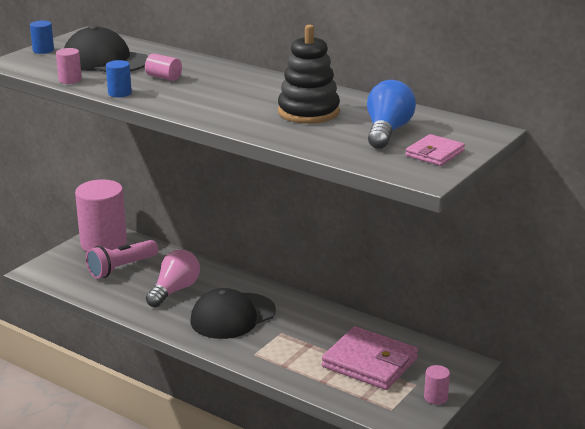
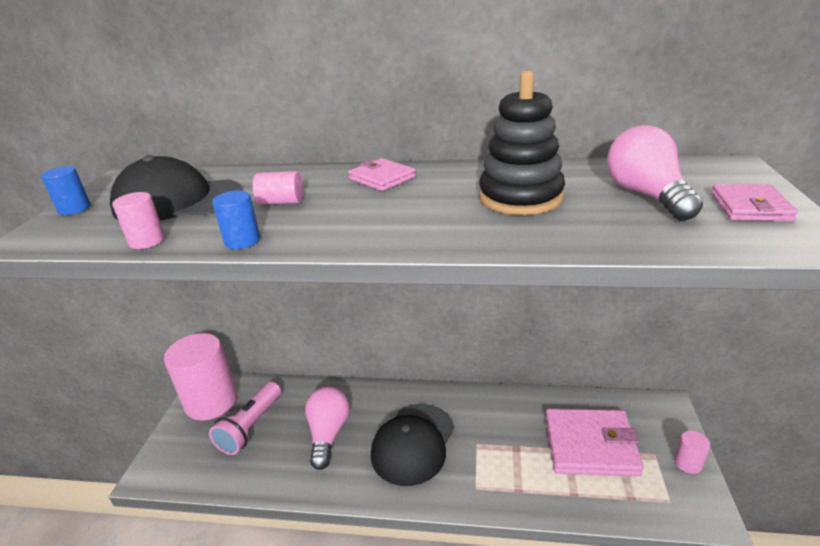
camera: 25 degrees left, 5 degrees up
blue light bulb [367,80,416,149] -> pink light bulb [607,125,703,221]
none -> pink wallet [348,158,416,191]

